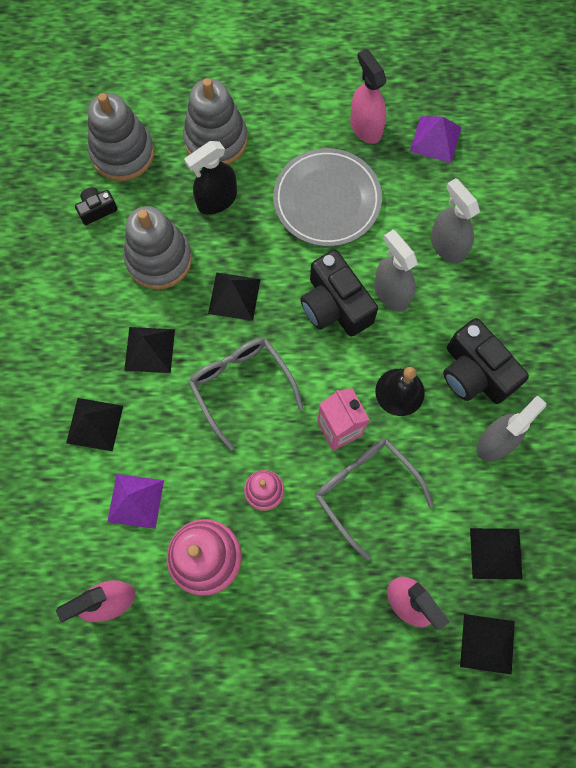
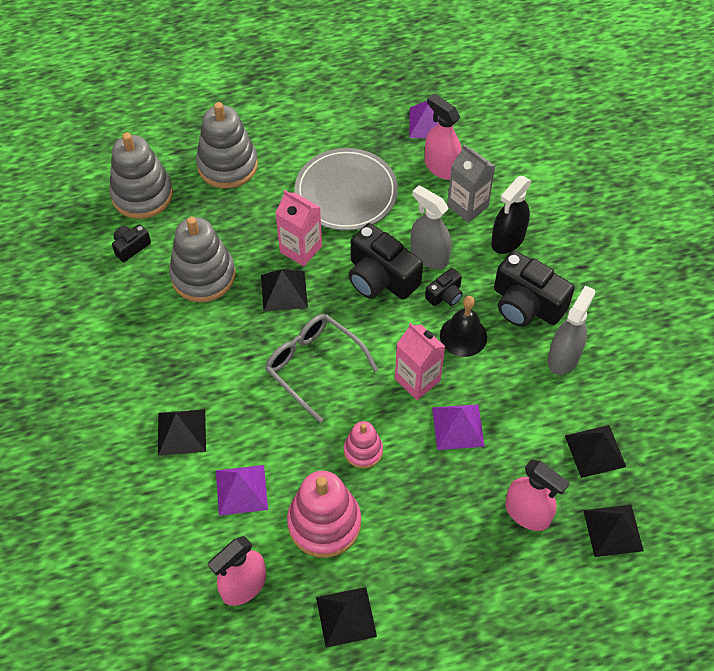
camera: 15 degrees left, 15 degrees down
black pyramid [124,327,175,373] -> black pyramid moved to [316,587,377,648]
black spray bottle [184,141,237,215] -> black spray bottle moved to [491,176,532,254]
grey glasses [315,439,434,560] -> purple pyramid [432,404,485,450]
pink spray bottle [350,49,386,144] -> pink spray bottle moved to [425,94,462,180]
grey spray bottle [431,178,480,264] -> grey carton [447,144,496,223]
none -> pink carton [276,190,322,267]
none -> black camera [425,268,463,306]

